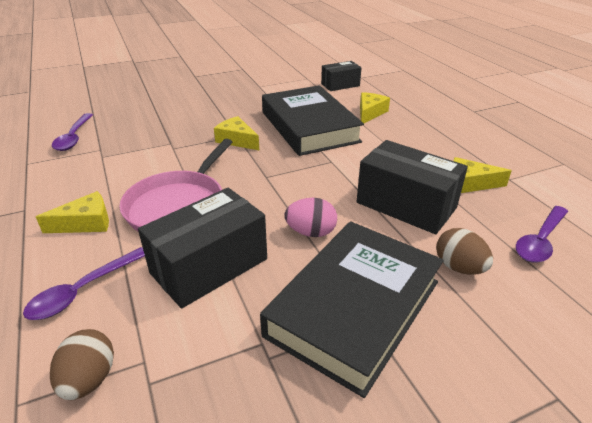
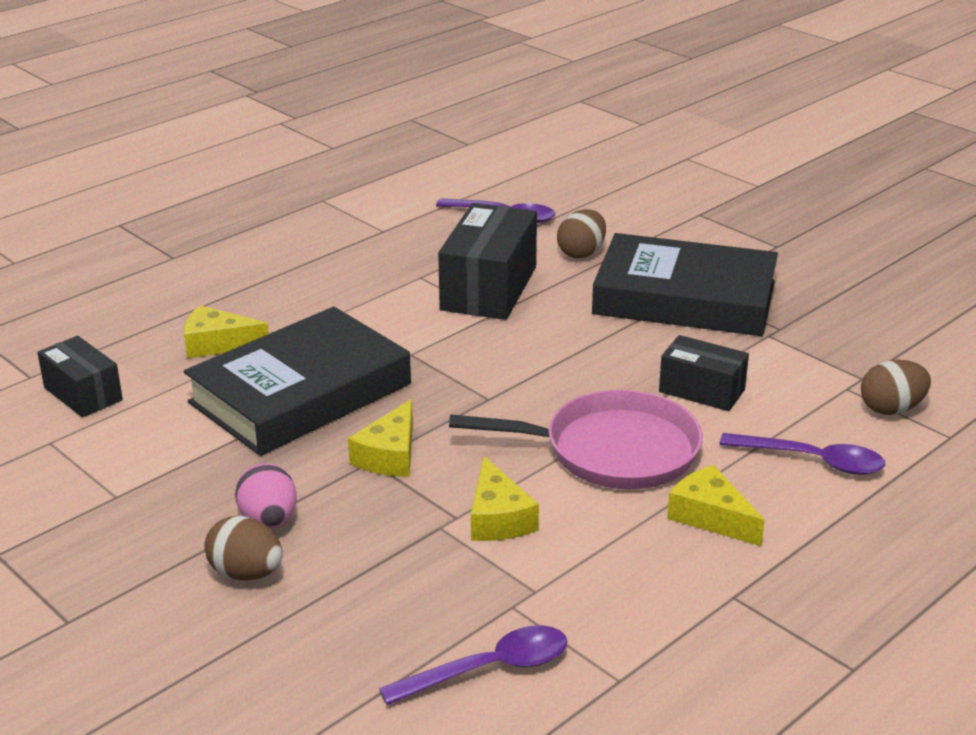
camera: 110 degrees left, 5 degrees down
black box [138,188,267,309] -> black box [659,335,749,411], size x0.60
pink egg [285,198,337,237] -> pink egg moved to [235,463,297,529]
yellow cheese [453,157,512,193] -> yellow cheese moved to [471,456,539,541]
none -> brown egg [205,516,283,581]

